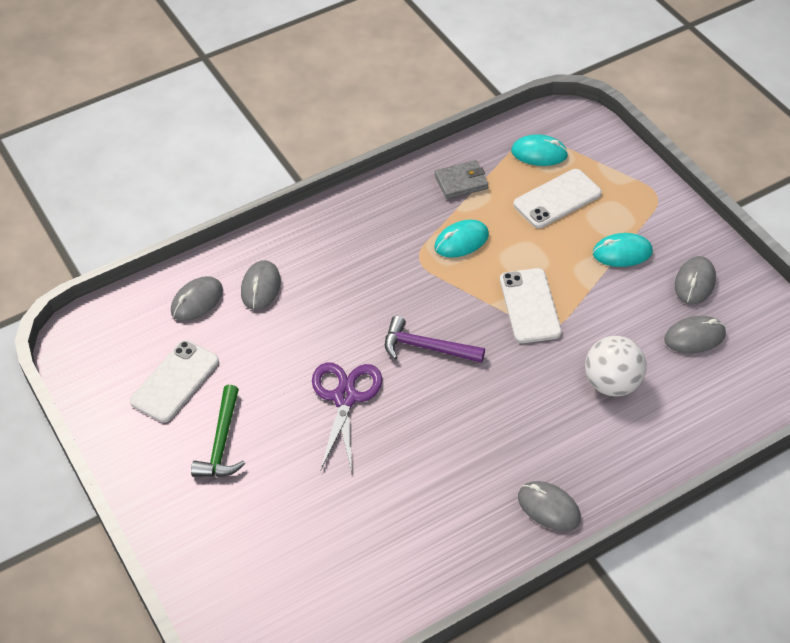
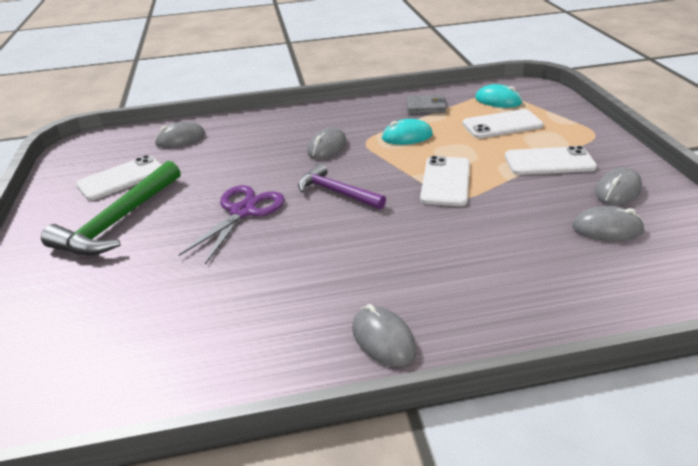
camera: 20 degrees right, 15 degrees down
green hammer [191,385,245,477] -> green hammer [41,161,181,256], size x1.55
grey mouse [241,260,281,310] -> grey mouse moved to [307,128,347,159]
white ball [585,336,647,397] -> none
turquoise mouse [593,233,653,267] -> white phone [505,146,597,175]

